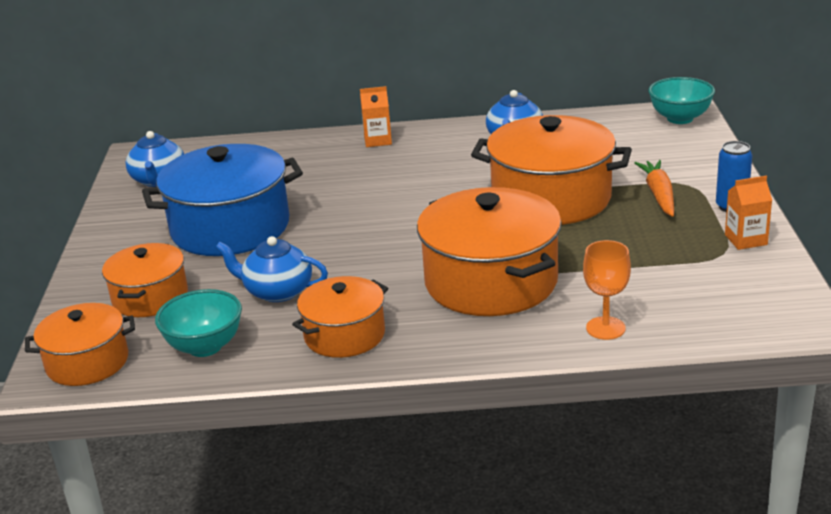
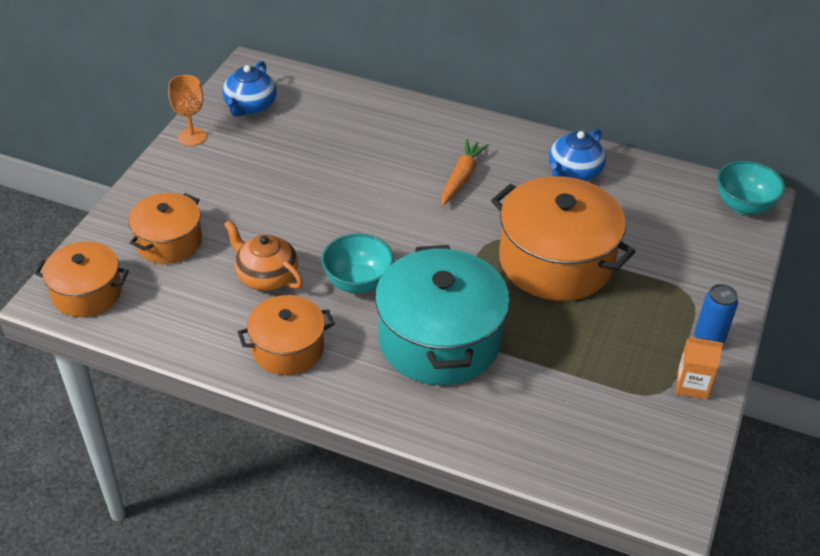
camera: 20 degrees right, 15 degrees up
blue pot [142,144,303,256] -> none
turquoise bowl [155,289,242,357] -> turquoise bowl moved to [321,233,394,294]
blue teapot [215,236,328,302] -> orange teapot [224,220,303,291]
orange carton [360,86,392,147] -> none
orange pot [417,187,562,316] -> turquoise pot [375,245,510,385]
orange goblet [583,240,631,340] -> orange goblet moved to [168,75,206,146]
orange carrot [635,160,674,217] -> orange carrot moved to [441,139,489,206]

